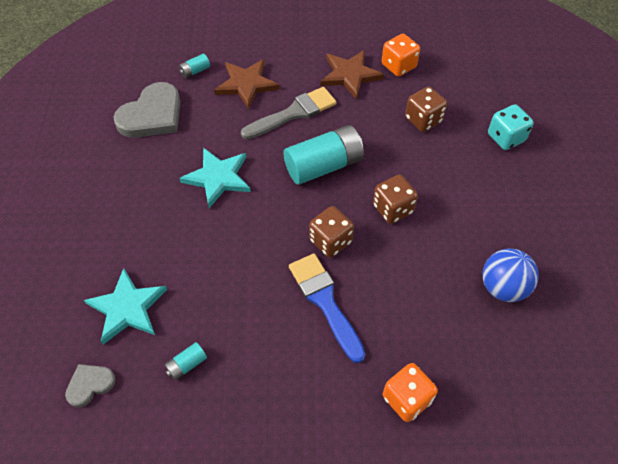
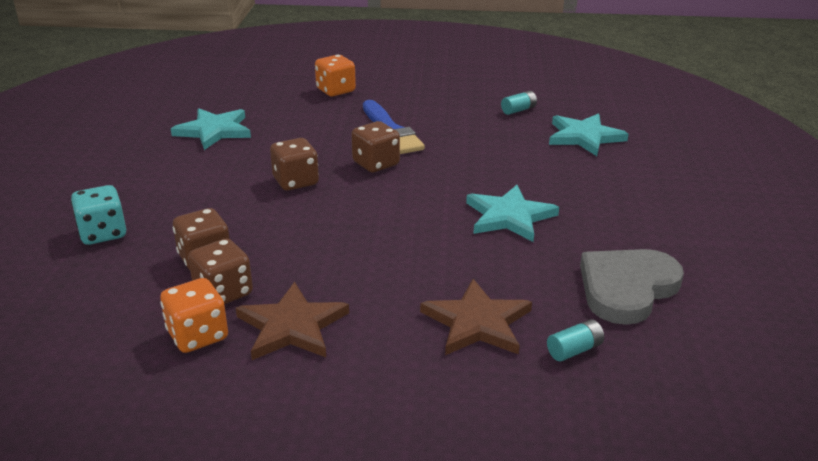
camera: 175 degrees left, 25 degrees down
grey heart [65,364,116,407] -> none
grey brush [241,87,337,139] -> none
turquoise battery [283,125,364,185] -> none
blue ball [482,249,539,302] -> turquoise star [171,109,251,150]
none -> brown dice [188,239,253,304]

